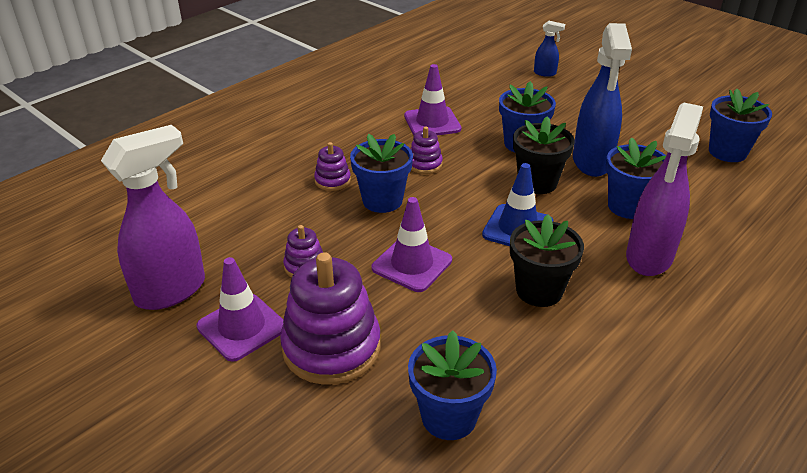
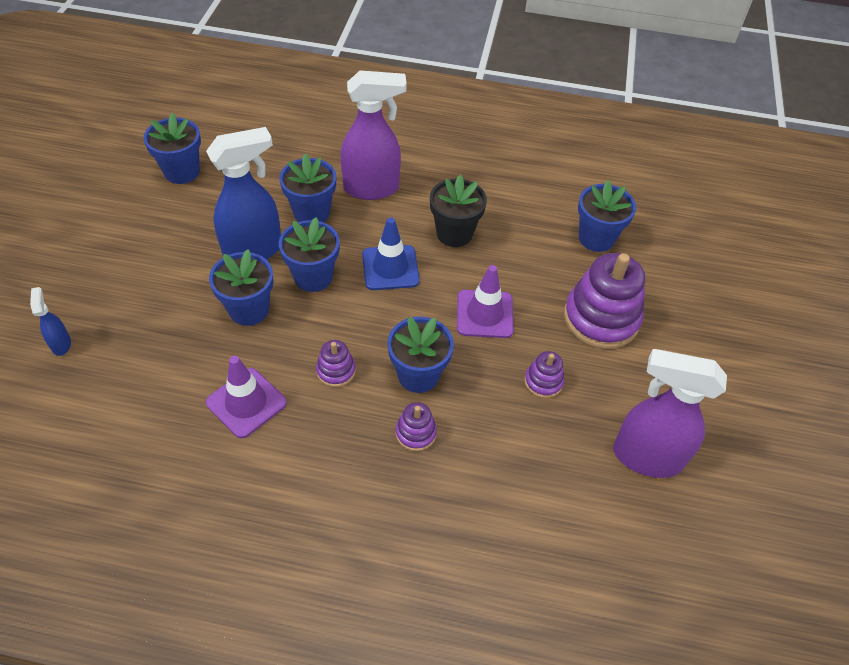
camera: 125 degrees left, 15 degrees up
purple traffic cone [197,257,283,362] -> none
black flower pot [513,116,575,194] -> blue flower pot [279,217,340,292]

